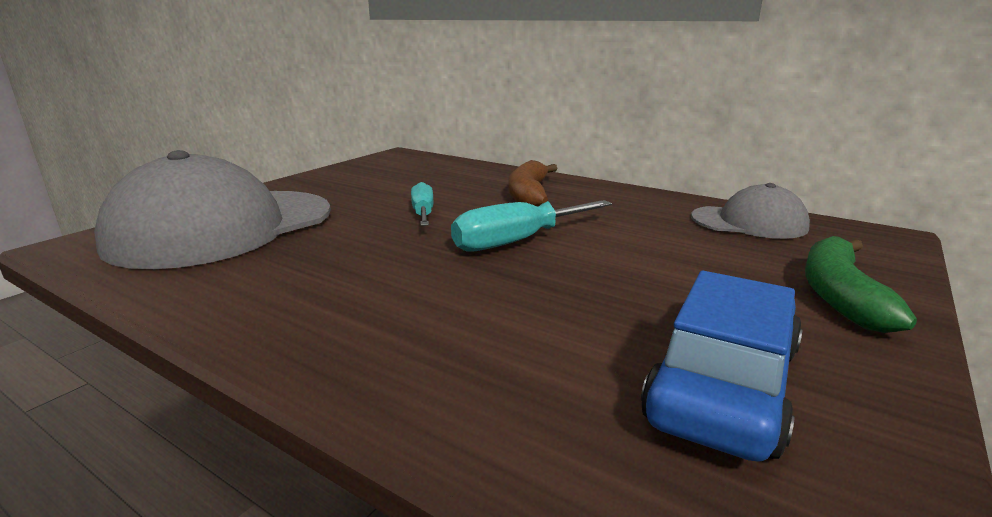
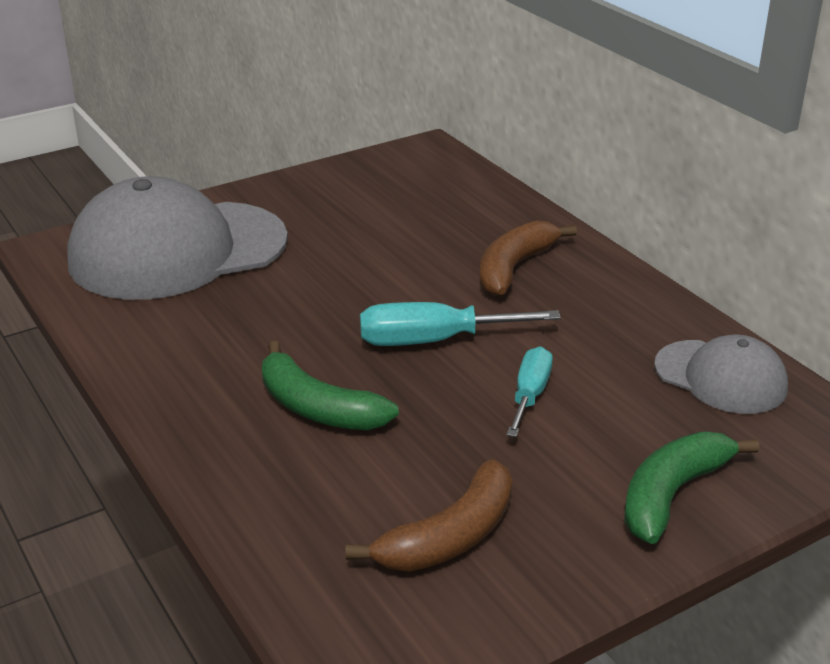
camera: 25 degrees right, 10 degrees up
turquoise screwdriver [411,182,433,226] -> turquoise screwdriver moved to [507,346,553,437]
blue car [641,271,803,462] -> brown banana [346,459,512,572]
none -> green banana [262,341,399,430]

